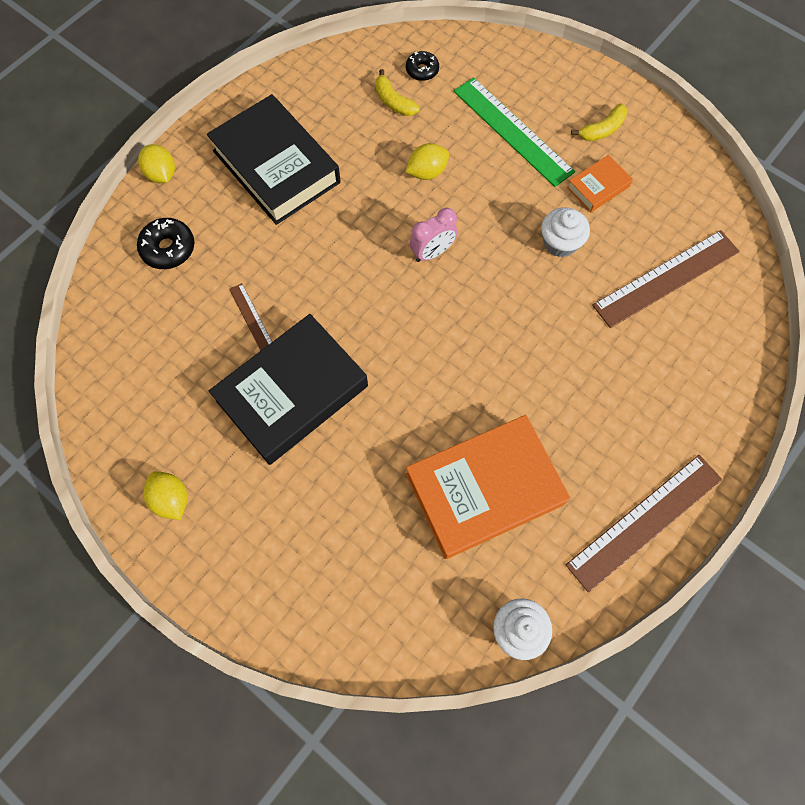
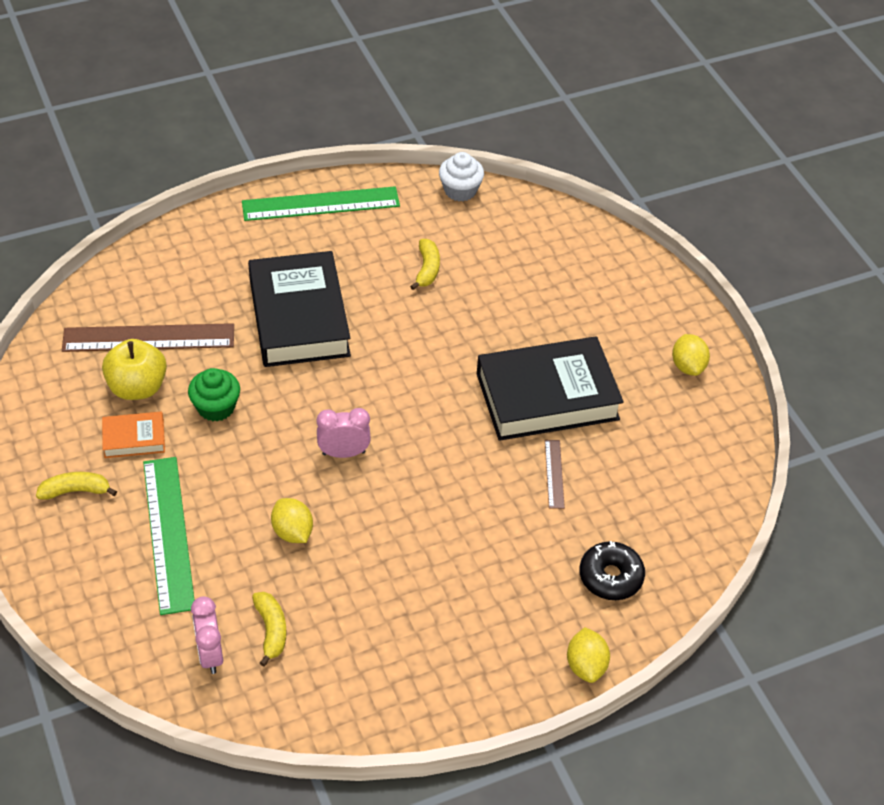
camera: 155 degrees left, 20 degrees down
black book [207,94,341,225] -> black book moved to [248,251,351,367]
yellow lemon [405,143,449,180] -> yellow lemon turned 60 degrees clockwise [271,498,313,543]
black donut [406,51,439,81] -> pink clock [191,596,223,674]
orange book [406,415,570,559] -> yellow banana [410,239,440,290]
white cupcake [541,207,590,257] -> green cupcake [188,368,240,422]
brown ruler [566,455,722,593] -> green ruler [242,186,400,221]
none -> yellow apple [102,339,167,400]

